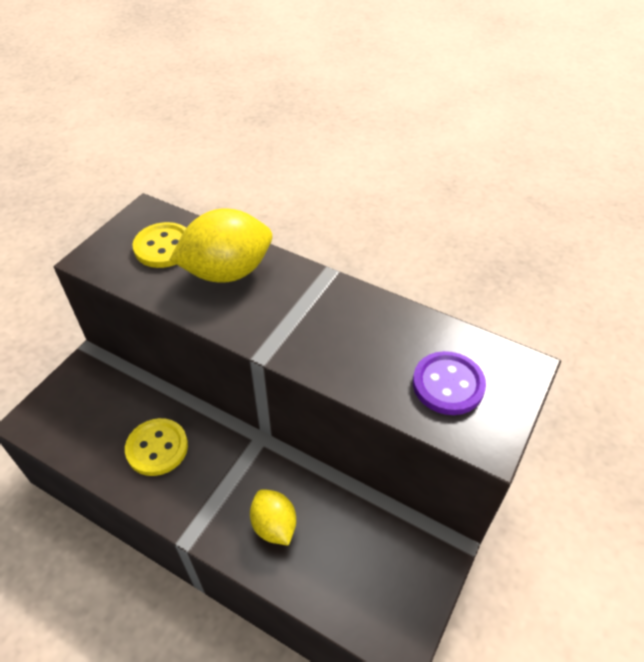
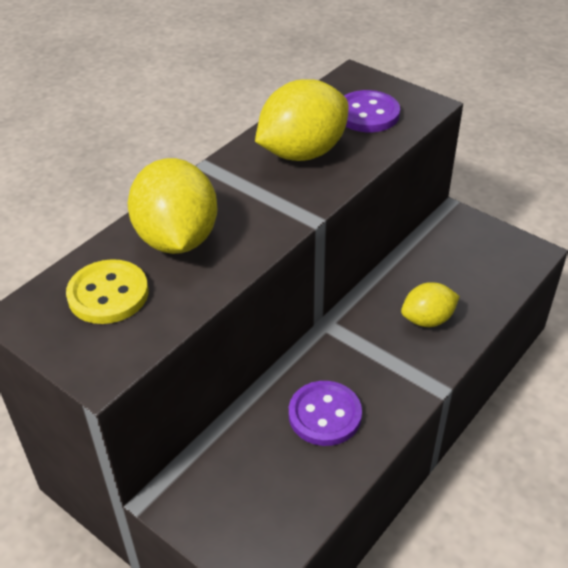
camera: 80 degrees left, 5 degrees down
yellow button [125,418,188,476] -> purple button [289,381,362,446]
none -> yellow lemon [255,79,349,161]

